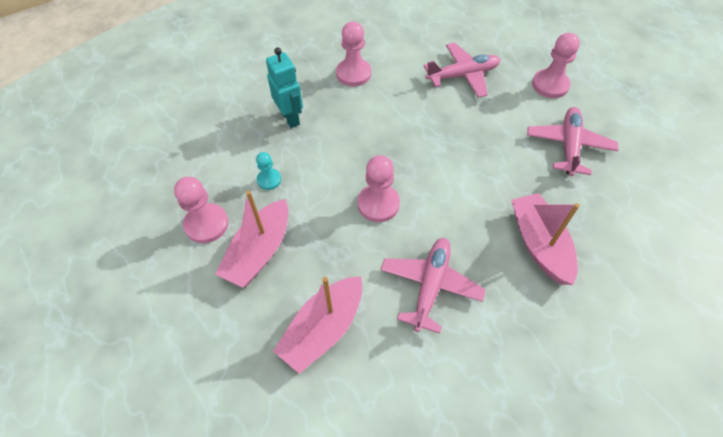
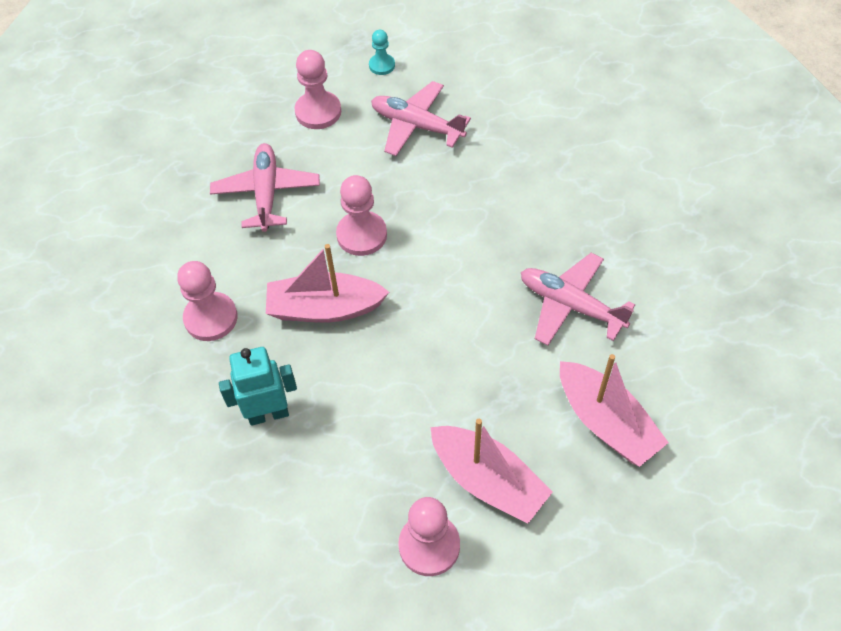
camera: 75 degrees left, 0 degrees up
turquoise pawn [256,152,281,190] -> turquoise pawn moved to [369,30,395,75]
pink pawn [357,155,400,222] -> pink pawn moved to [336,175,387,256]
pink boat [511,193,580,285] -> pink boat moved to [266,244,389,323]

